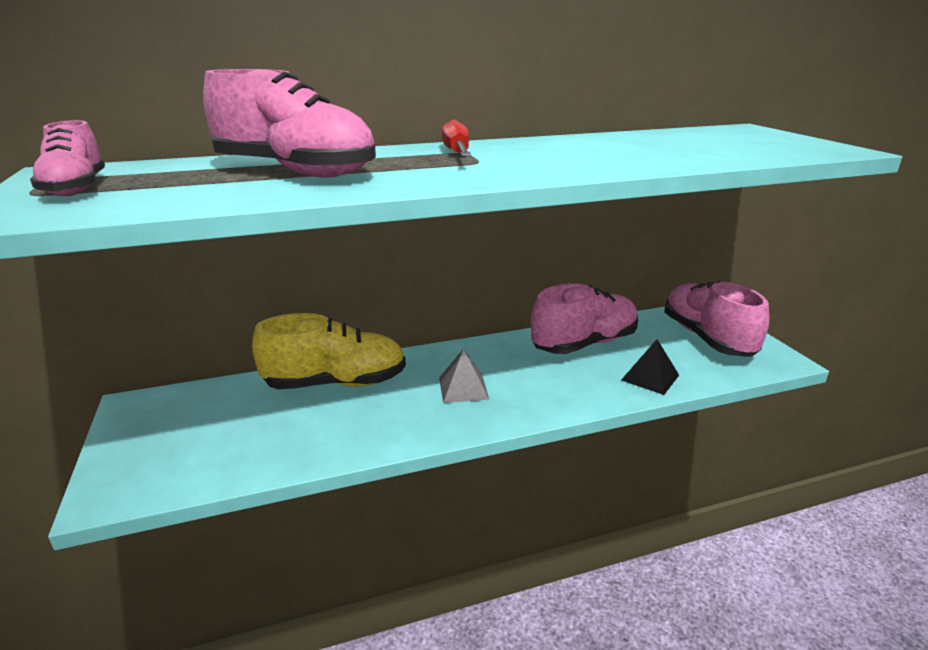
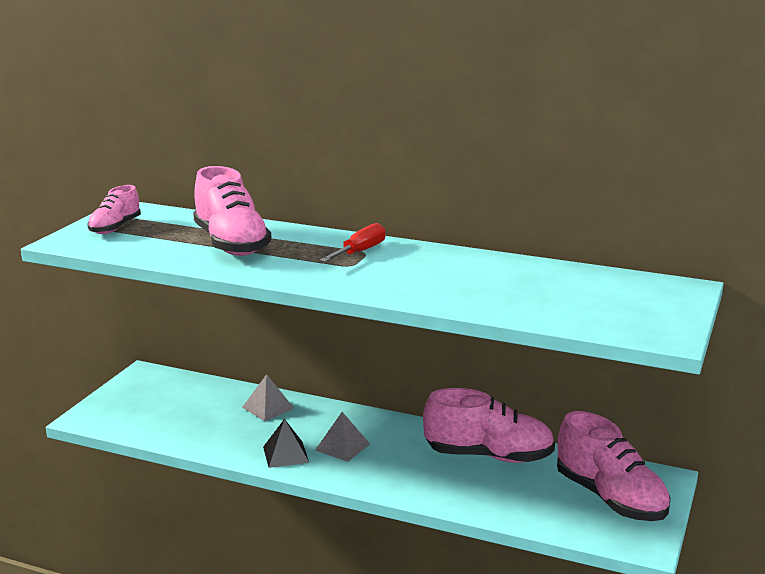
camera: 40 degrees right, 5 degrees down
yellow shoe [252,313,406,389] -> grey pyramid [242,374,295,421]
black pyramid [621,339,679,395] -> black pyramid moved to [263,419,309,468]
pink shoe [664,281,770,357] -> pink shoe turned 120 degrees clockwise [557,411,671,521]

